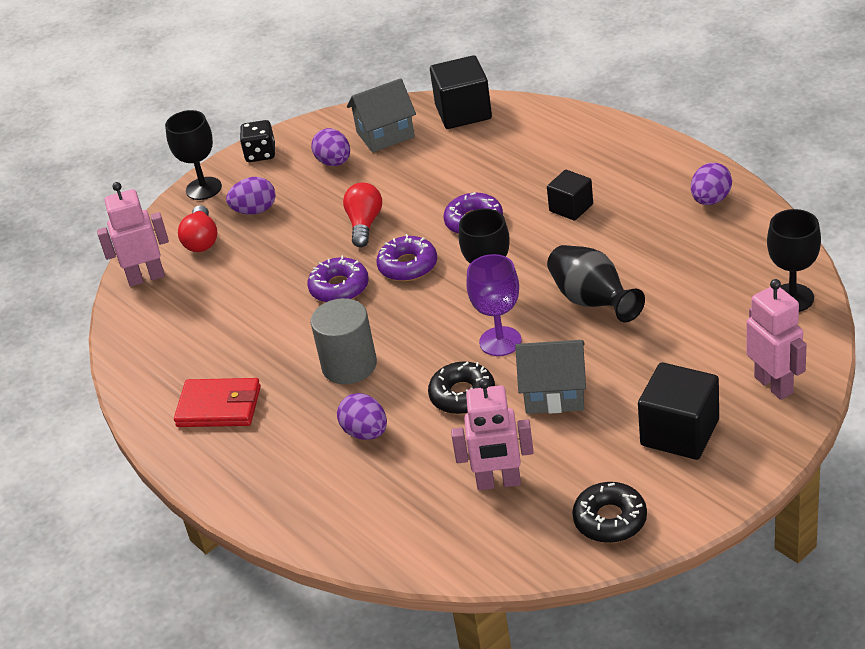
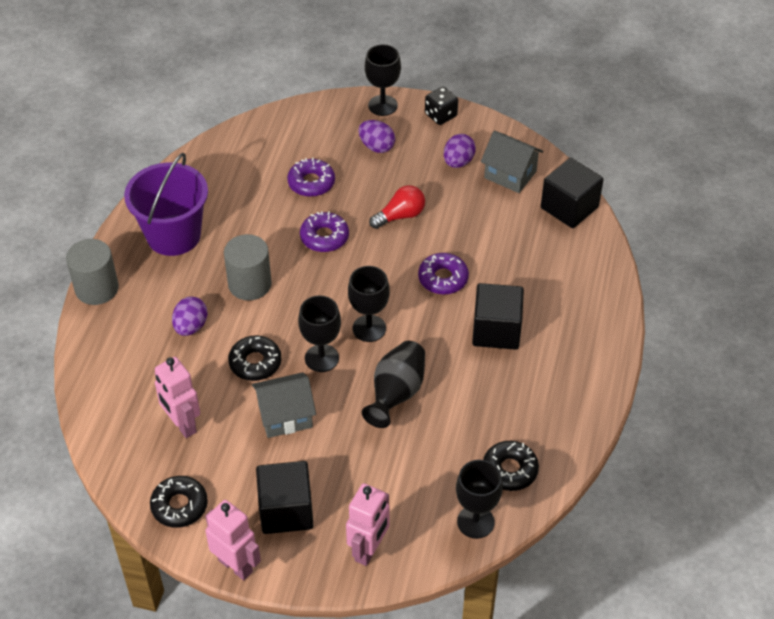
camera: 50 degrees right, 10 degrees up
pink robot [97,182,169,287] -> pink robot moved to [205,500,261,580]
red wallet [174,378,261,427] -> purple bucket [124,153,208,256]
red light bulb [178,205,218,252] -> none
purple donut [376,234,437,281] -> purple donut moved to [287,158,335,197]
purple goblet [466,254,522,356] -> black goblet [298,295,341,372]
grey house [515,340,586,414] -> grey house turned 75 degrees counterclockwise [252,372,316,438]
black cube [547,170,593,221] -> black cube [472,283,524,350], size x1.61
purple egg [691,163,732,205] -> none
none -> grey cylinder [66,239,119,305]
none -> black donut [483,441,539,491]

